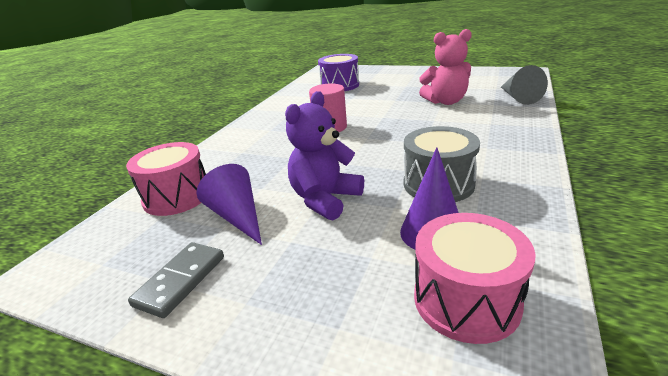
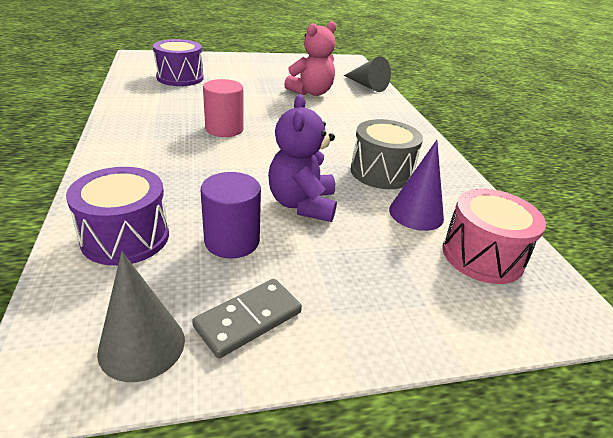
camera: 40 degrees left, 5 degrees up
pink drum [126,142,206,216] -> purple drum [66,167,169,266]
grey domino [128,242,224,318] -> grey domino turned 60 degrees clockwise [192,279,302,359]
purple cone [196,164,262,245] -> purple cylinder [201,172,261,258]
none -> grey cone [97,252,185,382]

